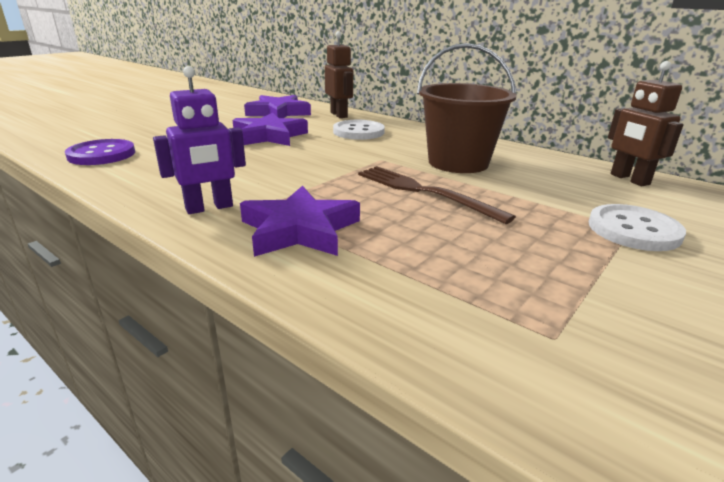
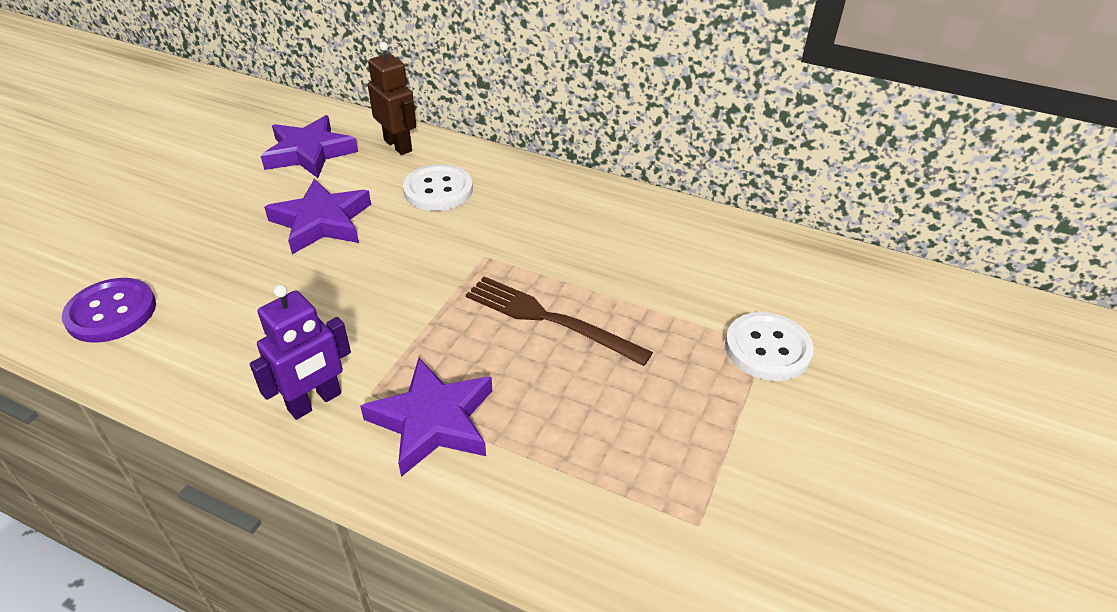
camera: 15 degrees left, 15 degrees up
brown bucket [417,43,517,173] -> none
brown robot [608,61,683,186] -> none

